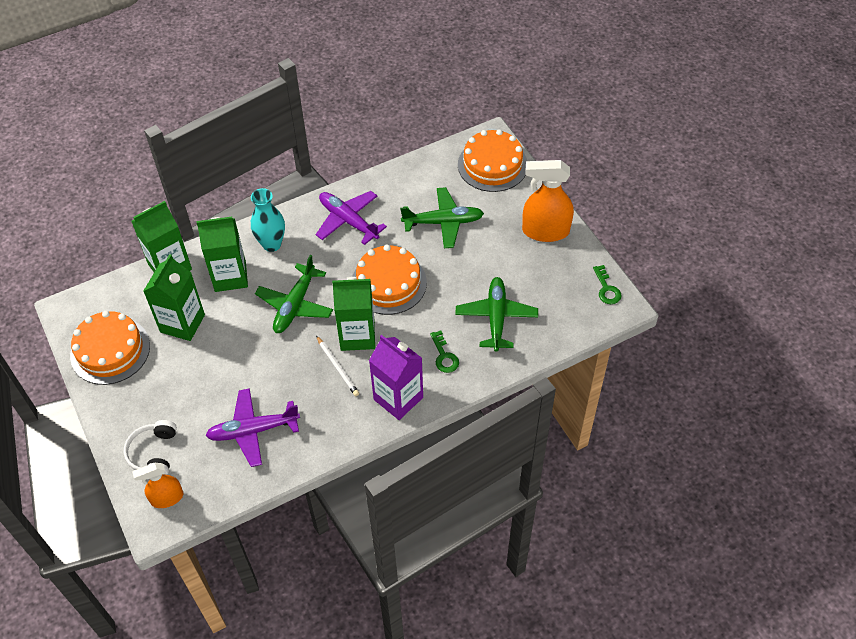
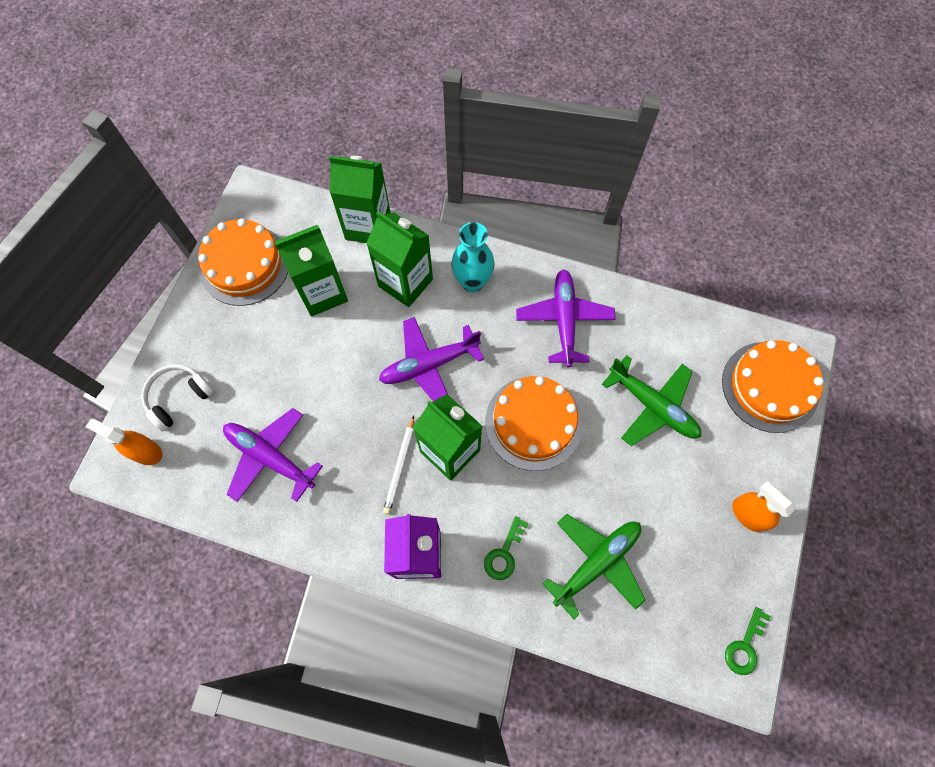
camera: 45 degrees right, 15 degrees up
green plane [255,255,333,333] -> purple plane [379,317,484,401]
orange spray bottle [522,160,574,242] -> orange spray bottle [732,481,794,532], size x0.60

